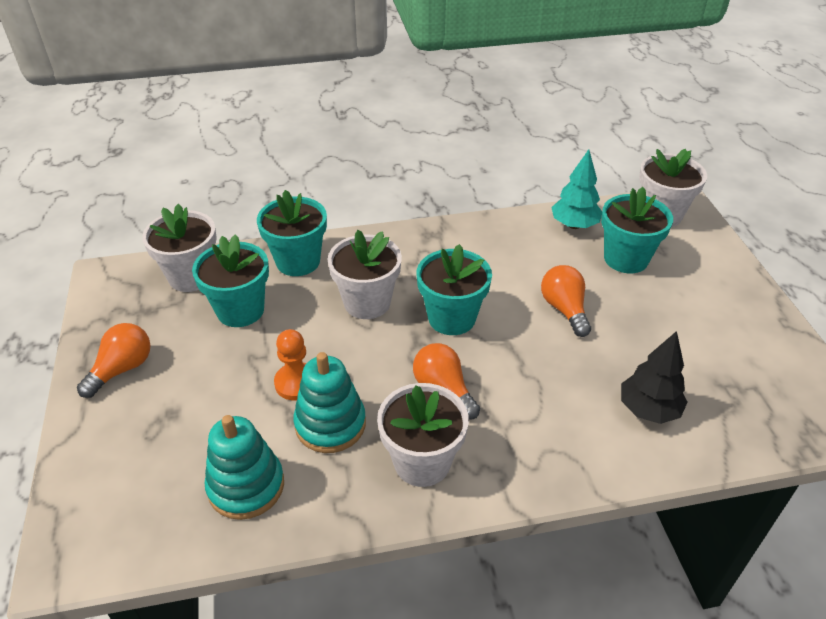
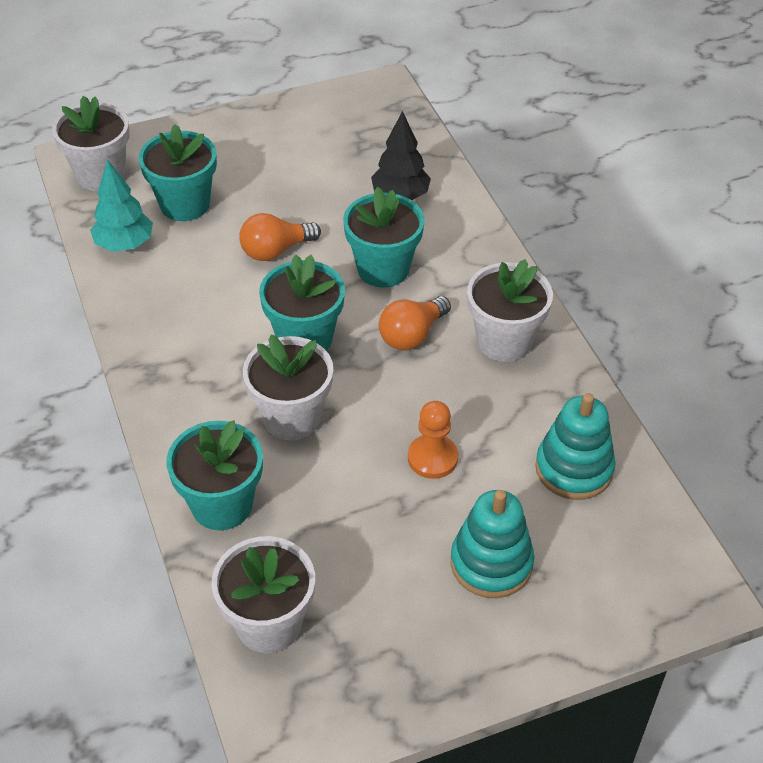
camera: 100 degrees left, 5 degrees up
orange light bulb [77,323,150,398] -> none
turquoise flower pot [192,234,269,327] -> turquoise flower pot moved to [343,187,425,287]
turquoise stacking toy [293,352,366,453] -> turquoise stacking toy moved to [451,490,534,598]

